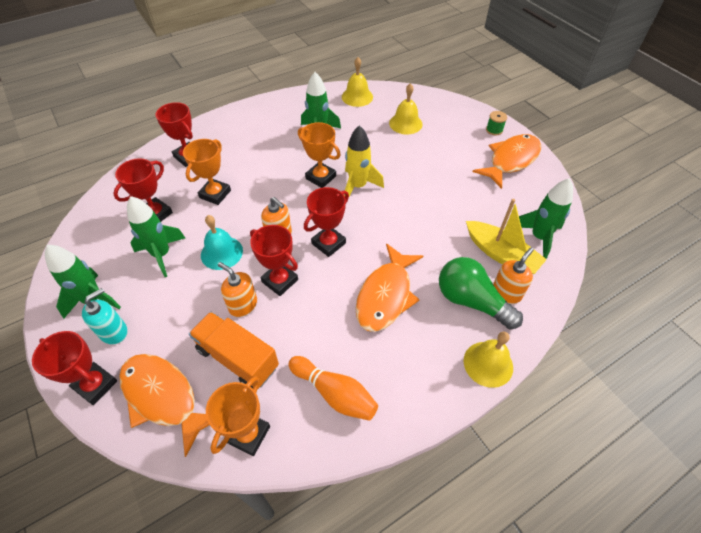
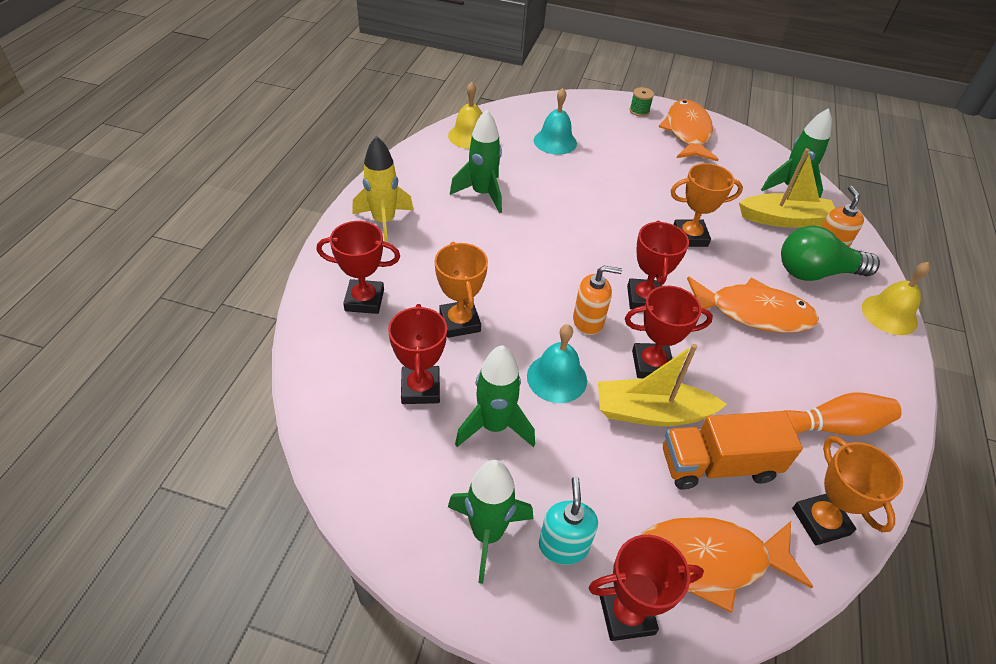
camera: 45 degrees left, 5 degrees down
orange soap dispenser [218,262,257,317] -> yellow boat [598,344,727,426]
orange trophy [298,122,341,188] -> orange trophy moved to [671,163,743,247]
yellow rocket [344,125,384,196] -> yellow rocket moved to [352,136,414,243]
orange fish [355,243,423,332] -> orange fish turned 60 degrees counterclockwise [687,276,819,333]
yellow bell [389,83,423,135] -> turquoise bell [534,88,577,155]

